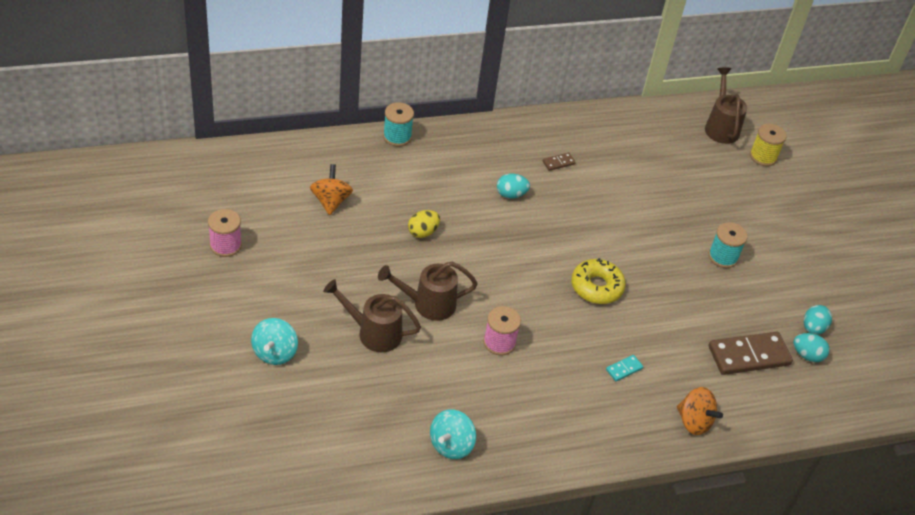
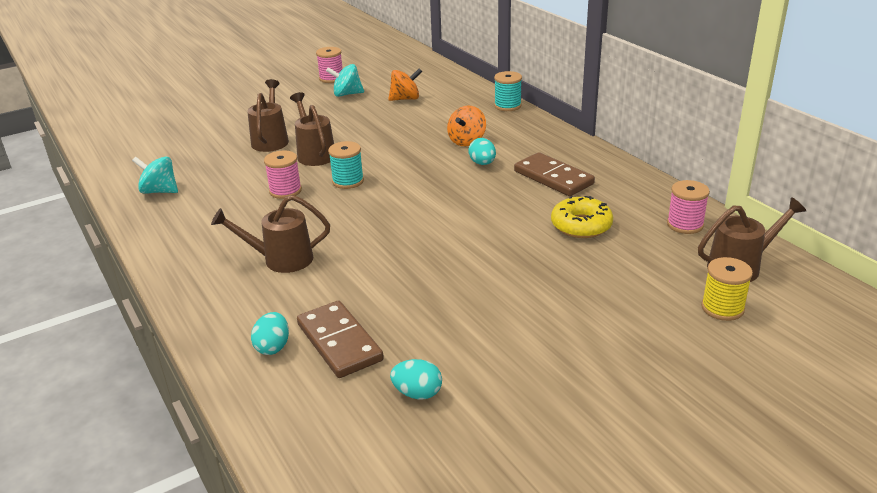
camera: 80 degrees right, 15 degrees down
turquoise spinning top [251,318,298,365] -> turquoise spinning top moved to [326,64,364,97]
yellow egg [408,210,440,238] -> none
brown domino [543,153,576,171] -> brown domino [514,152,595,196], size x2.24
yellow donut [571,258,626,304] -> yellow donut moved to [551,196,613,238]
turquoise domino [606,355,643,381] -> brown watering can [211,195,330,273]
orange spinning top [677,387,723,435] -> orange spinning top moved to [447,106,486,146]
turquoise spool [708,222,748,268] -> turquoise spool moved to [328,141,364,189]
turquoise egg [793,333,830,362] -> turquoise egg moved to [251,312,289,355]
none -> pink spool [667,180,710,234]

